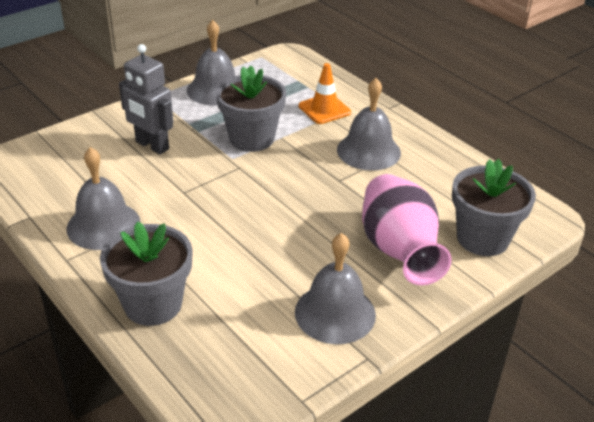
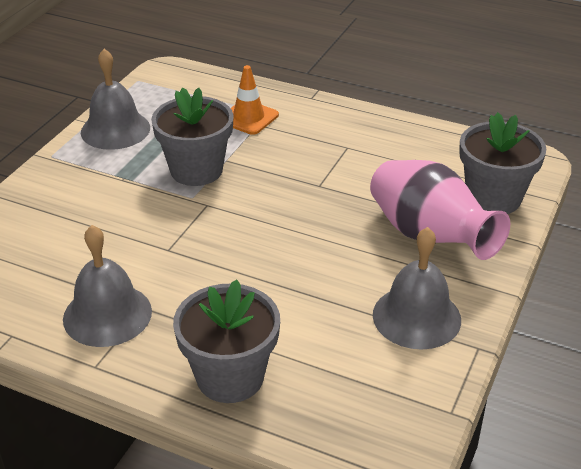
camera: 25 degrees left, 0 degrees up
grey robot [119,44,173,154] -> none
grey bell [337,78,401,171] -> none

